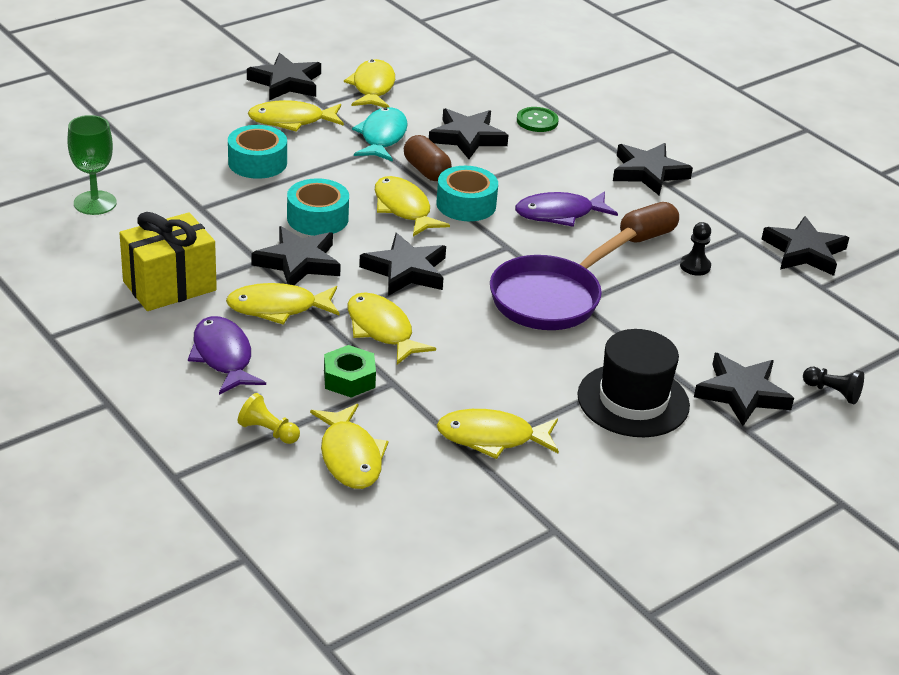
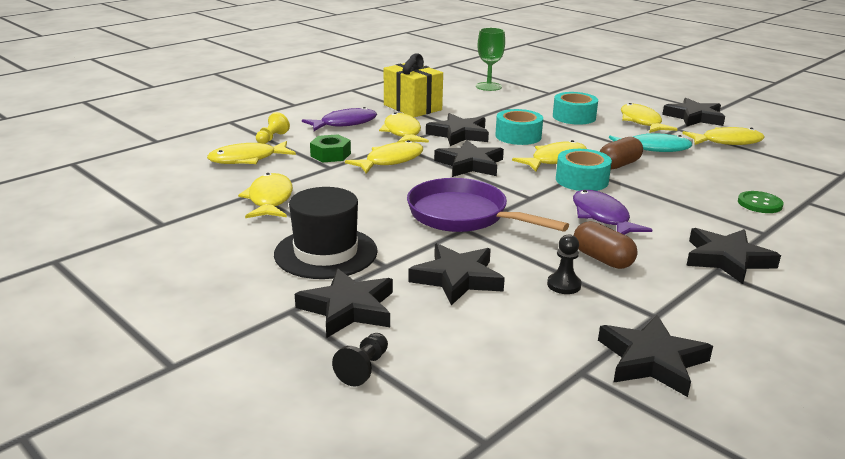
camera: 85 degrees right, 10 degrees down
black star [429,108,509,159] -> black star moved to [408,243,505,305]

